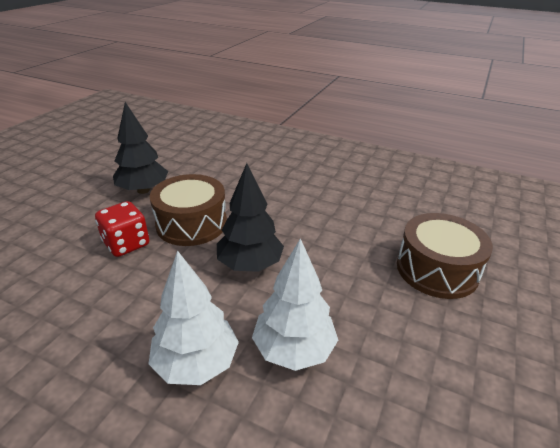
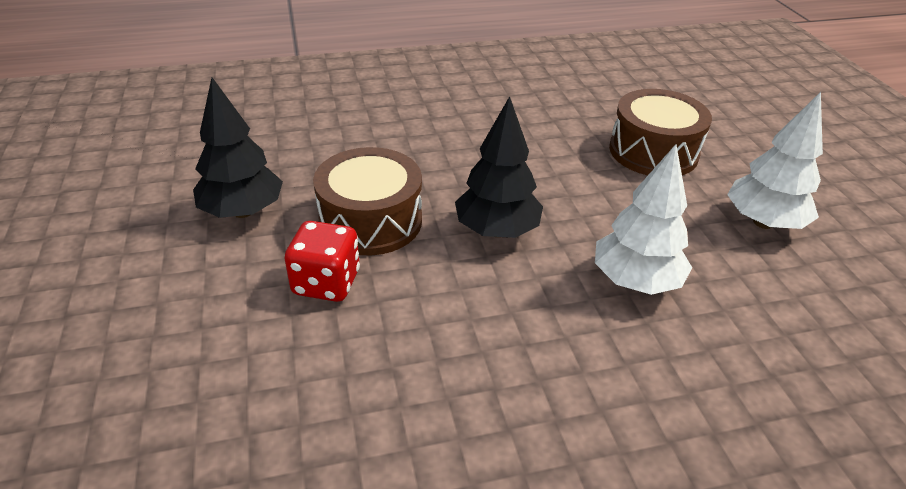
camera: 40 degrees left, 5 degrees up
white tree [149,250,239,385] -> white tree moved to [727,92,823,229]

